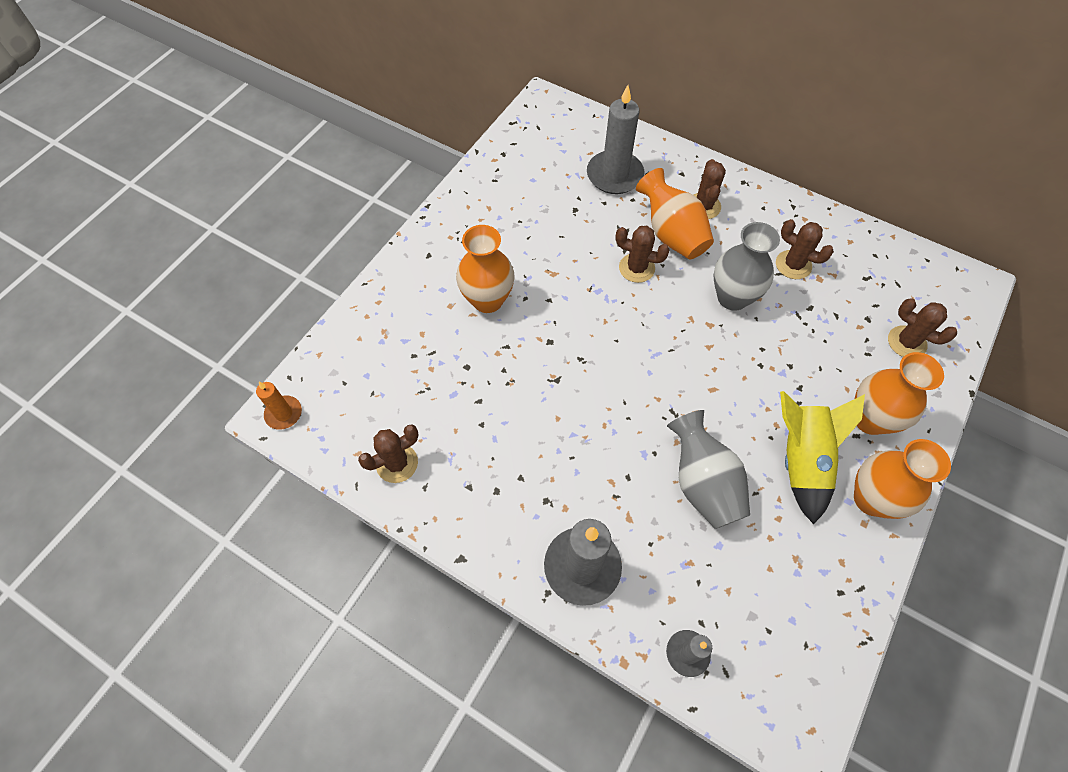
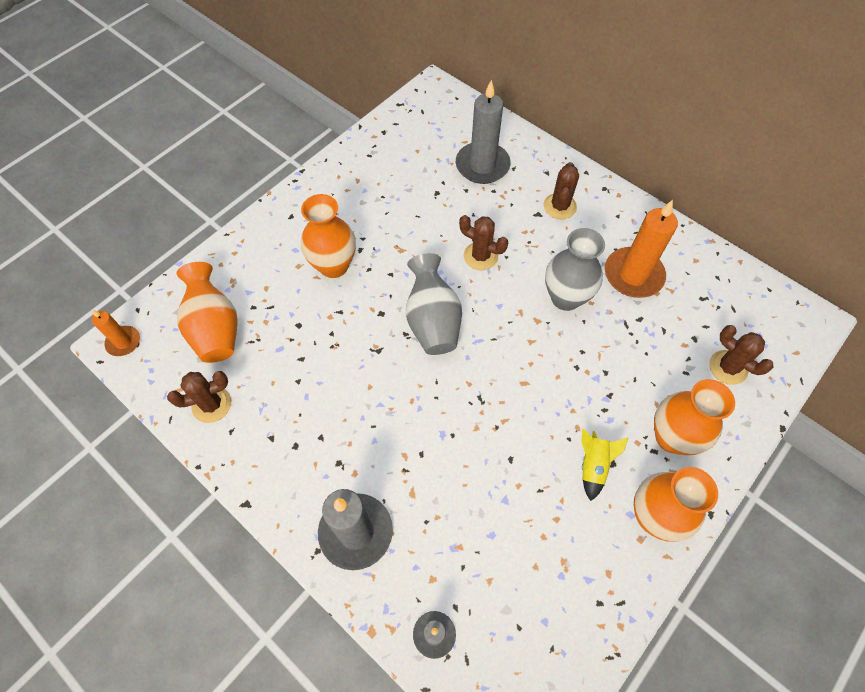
camera: 10 degrees right, 0 degrees up
orange vase [636,168,714,259] -> orange vase moved to [176,262,238,363]
grey vase [667,410,750,529] -> grey vase moved to [406,253,462,355]
brown cactus [776,219,834,279] -> orange candle [605,200,678,298]
yellow rocket [780,391,865,524] -> yellow rocket [581,429,629,501], size x0.56

